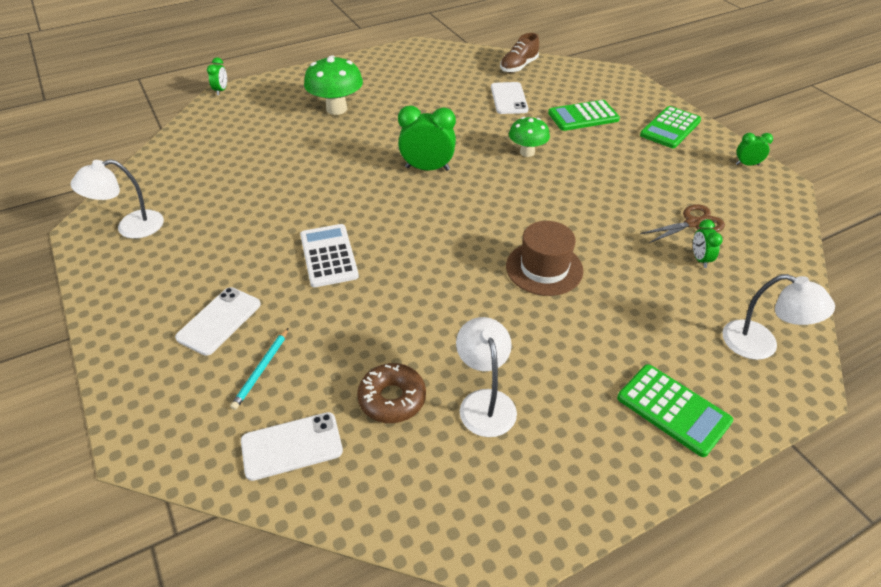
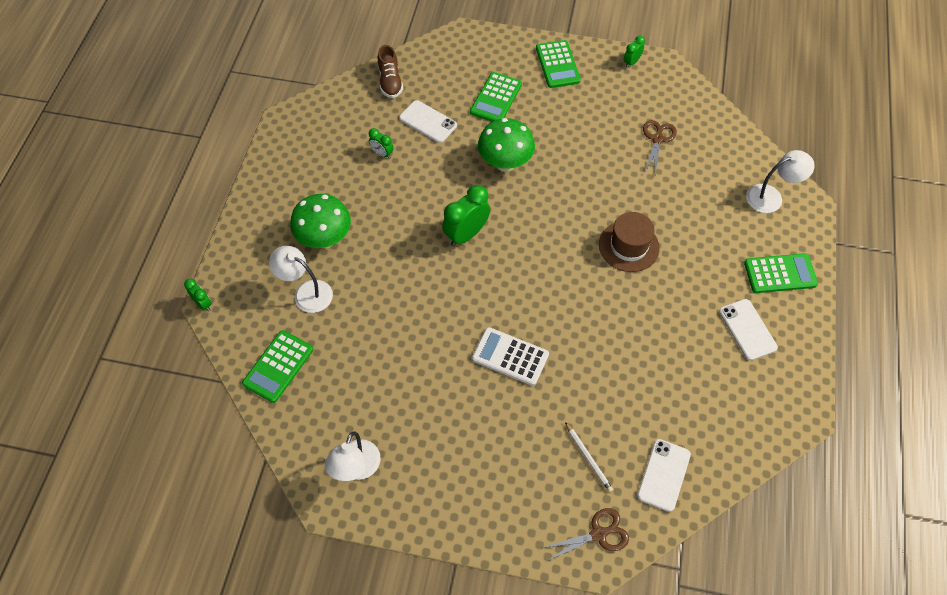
camera: 50 degrees left, 15 degrees up
white phone [175,287,261,356] -> white phone moved to [719,299,778,361]
turquoise pencil [230,328,288,410] -> white pencil [565,422,613,492]
brown donut [357,363,426,423] -> none
white lamp [456,317,517,437] -> white lamp moved to [269,246,333,313]
green mushroom [509,117,550,157] -> green mushroom [478,118,535,172], size x1.54
green clock [693,219,723,268] -> green clock moved to [369,128,394,159]
none -> green calculator [242,330,314,403]
none -> brown scissors [542,508,629,562]

